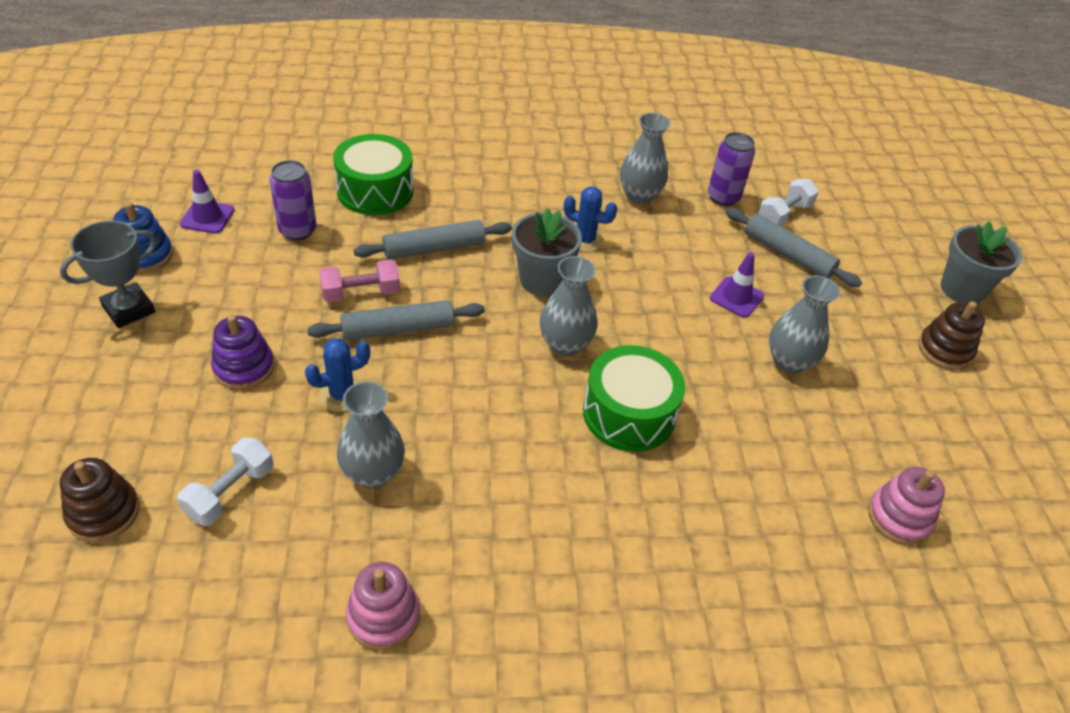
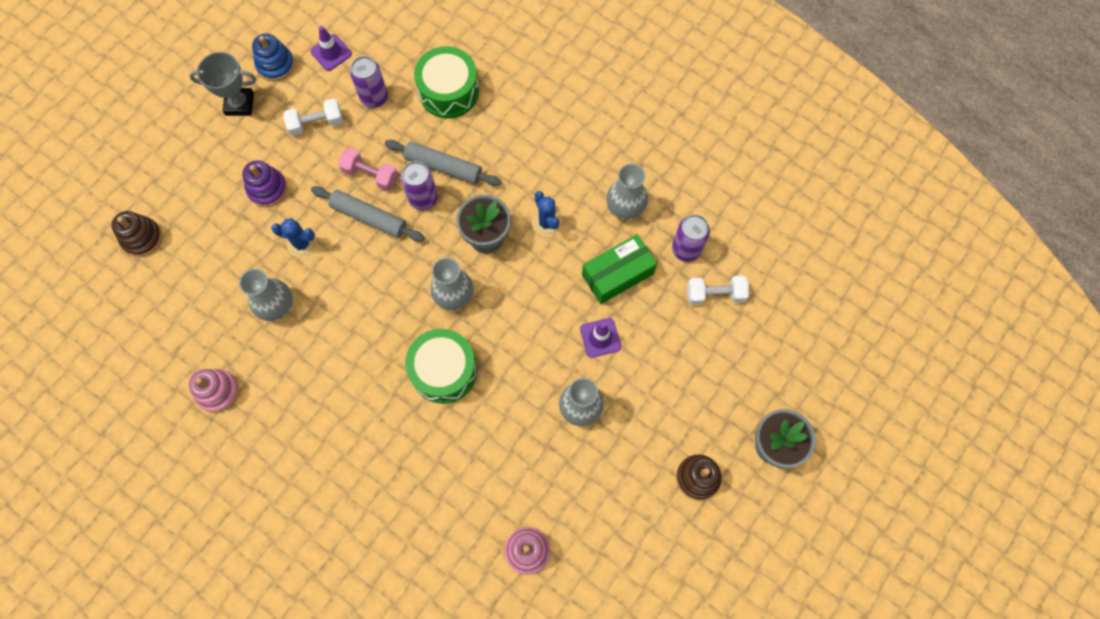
camera: 45 degrees right, 25 degrees up
white dumbbell [177,437,274,526] -> white dumbbell moved to [283,99,343,136]
grey rolling pin [725,208,862,287] -> none
none -> purple can [401,161,438,210]
none -> green box [582,234,657,304]

